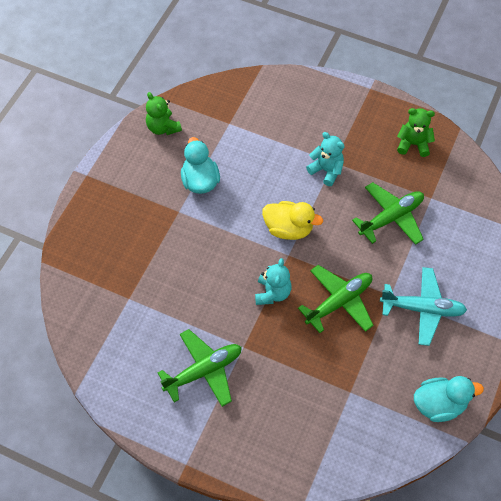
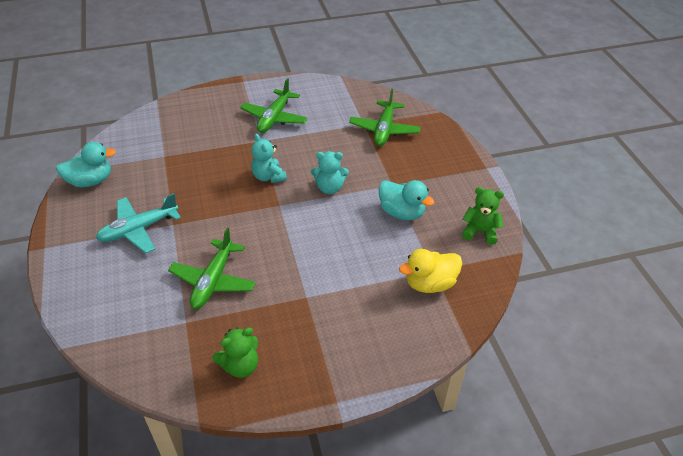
camera: 140 degrees right, 15 degrees down
yellow duck [262,201,323,240] -> yellow duck moved to [399,249,462,293]
green plane [298,265,374,333] -> green plane moved to [349,89,421,146]
turquoise teddy bear [306,132,345,186] -> turquoise teddy bear moved to [311,151,349,194]
turquoise duck [414,376,484,422] -> turquoise duck turned 150 degrees counterclockwise [56,142,116,187]

